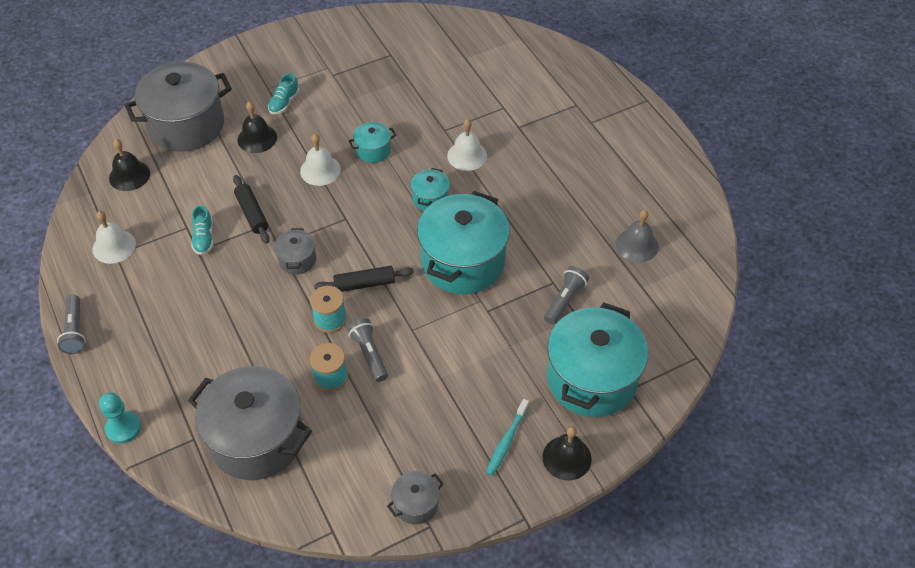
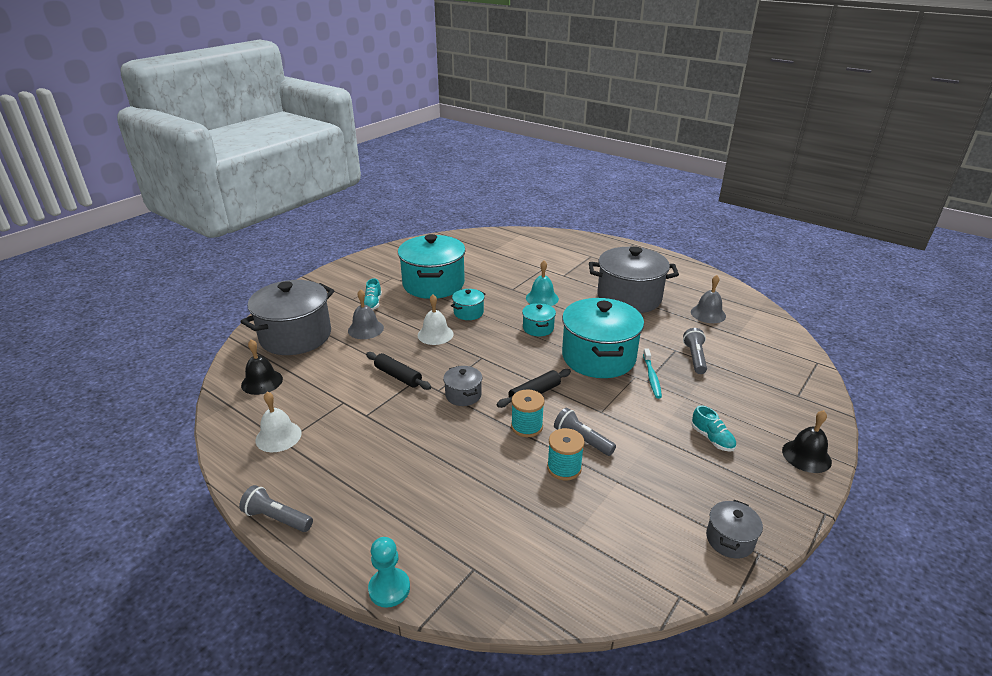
camera: 25 degrees left, 20 degrees down
grey flashlight [57,295,86,354] -> grey flashlight turned 150 degrees clockwise [239,485,313,532]
grey pot [188,366,312,480] -> grey pot moved to [589,247,679,313]
turquoise shoe [191,205,214,255] -> turquoise shoe moved to [691,405,736,452]
black bell [237,101,277,153] -> grey bell [348,289,384,339]
white bell [447,119,487,171] -> turquoise bell [526,261,559,306]
turquoise toothbrush [486,399,529,476] -> turquoise toothbrush moved to [643,349,662,399]
turquoise pot [547,302,648,417] -> turquoise pot moved to [398,234,466,299]

